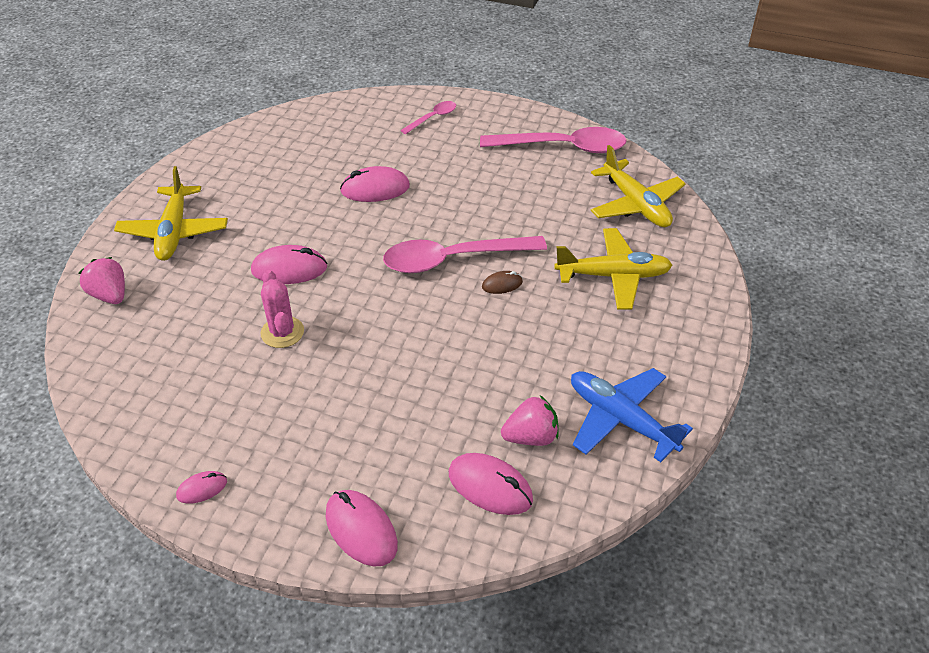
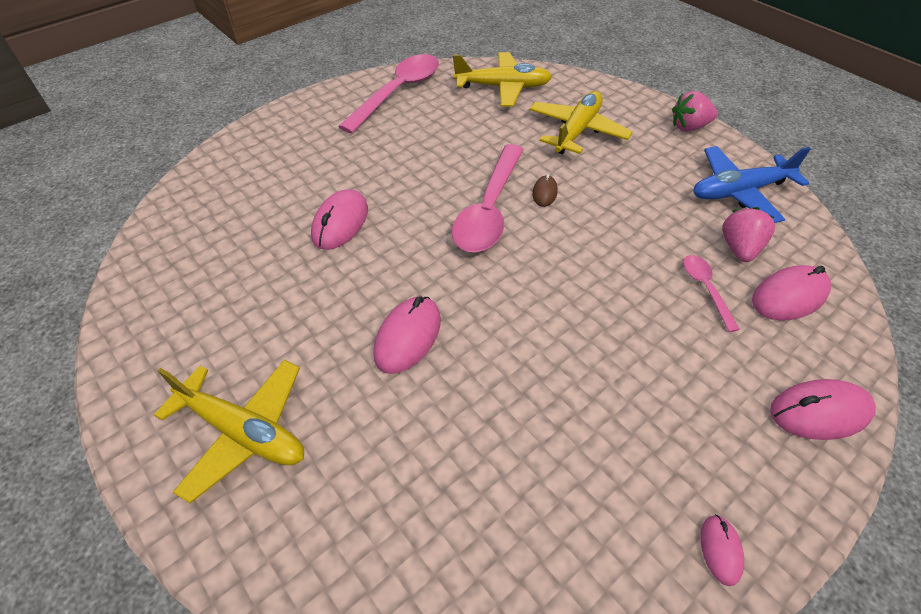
camera: 60 degrees left, 5 degrees up
pink strawberry [79,257,125,304] -> pink strawberry moved to [672,91,718,132]
pink cactus [261,270,304,348] -> none
pink spoon [401,101,456,134] -> pink spoon moved to [683,255,740,332]

